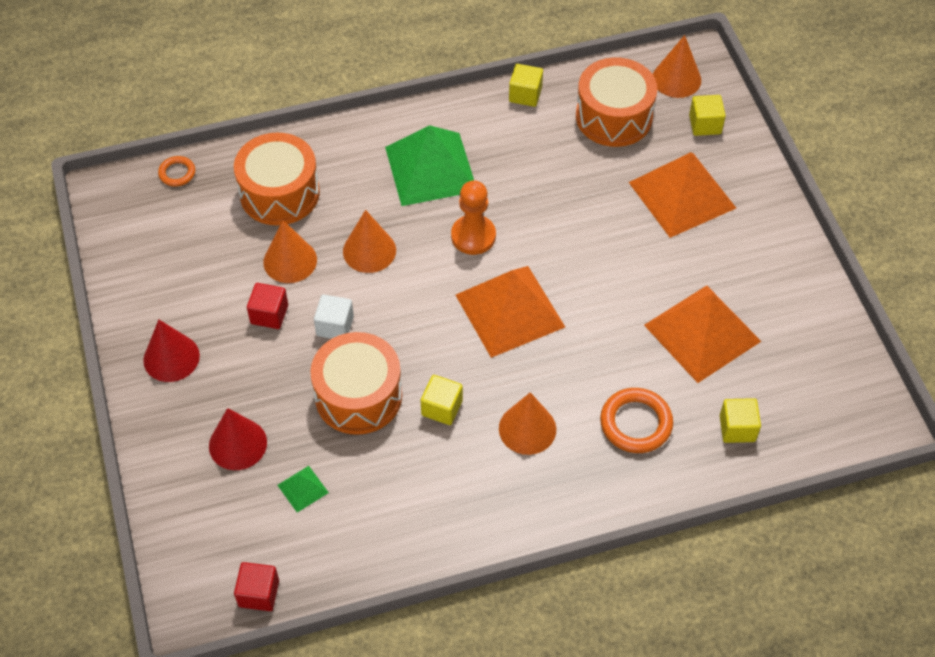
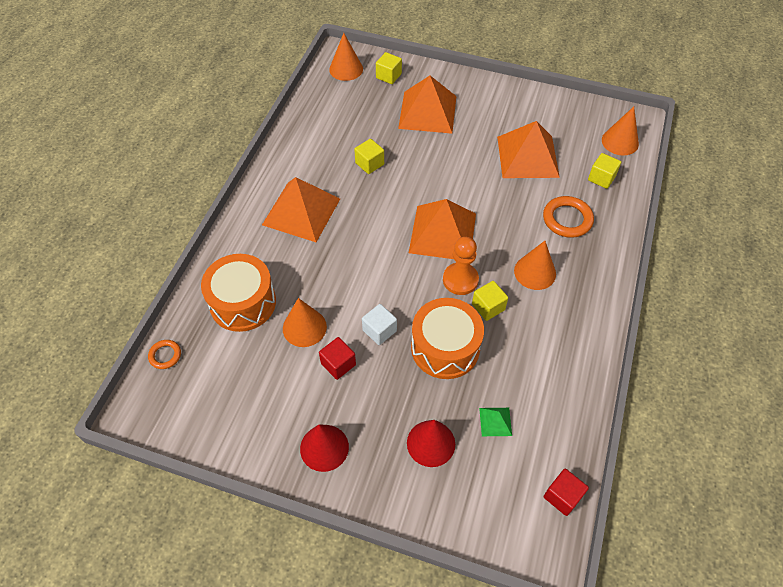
camera: 55 degrees left, 0 degrees up
orange cone [343,210,396,273] -> orange cone moved to [602,107,639,155]
green pyramid [385,125,474,206] -> orange pyramid [262,177,340,242]
orange pawn [451,180,496,255] -> orange pawn moved to [443,237,479,295]
yellow cube [509,64,543,107] -> yellow cube moved to [354,139,384,174]
orange drum [576,57,657,147] -> none

